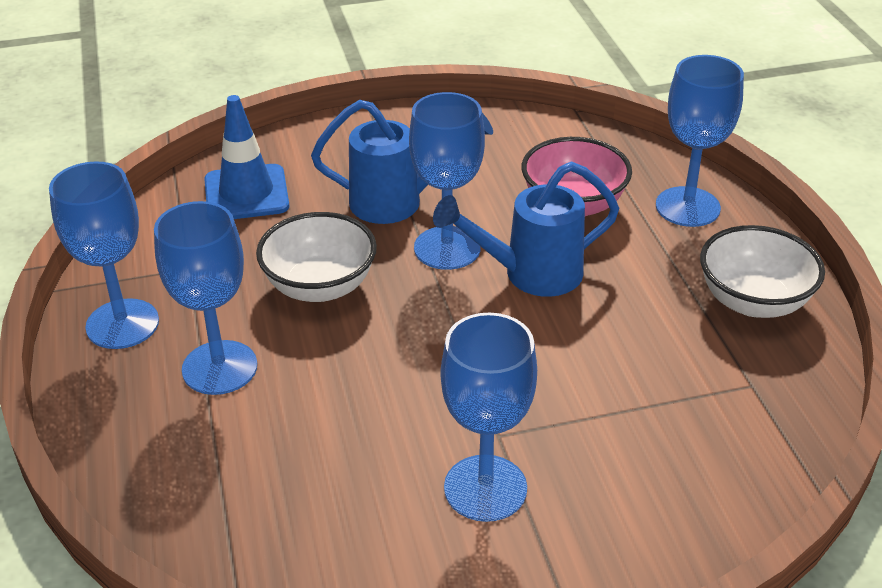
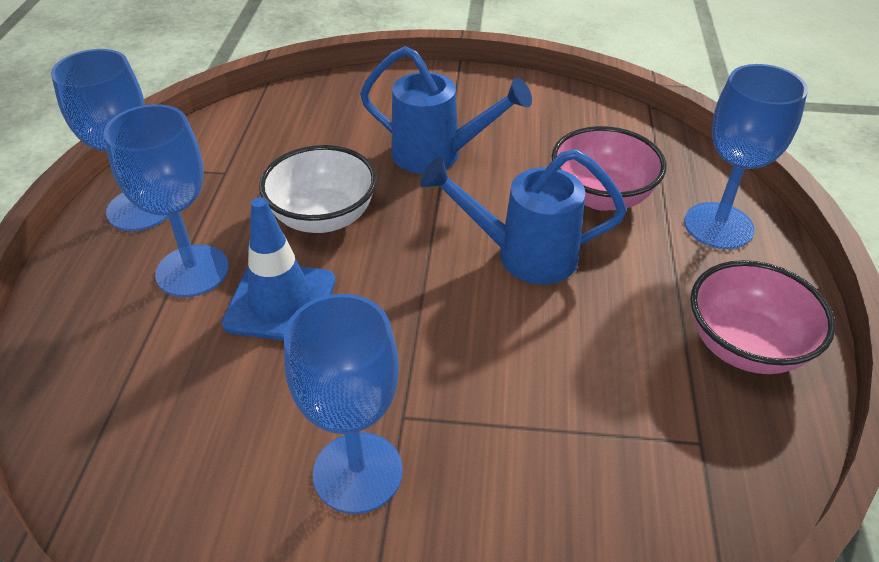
camera: 20 degrees right, 5 degrees up
blue traffic cone [204,95,289,219] -> blue traffic cone moved to [222,197,335,341]
blue goblet [409,92,485,270] -> none
white bowl [700,225,825,318] -> pink bowl [691,260,836,374]

